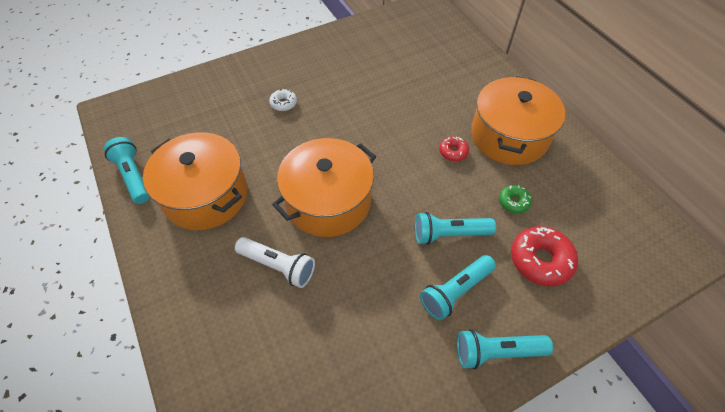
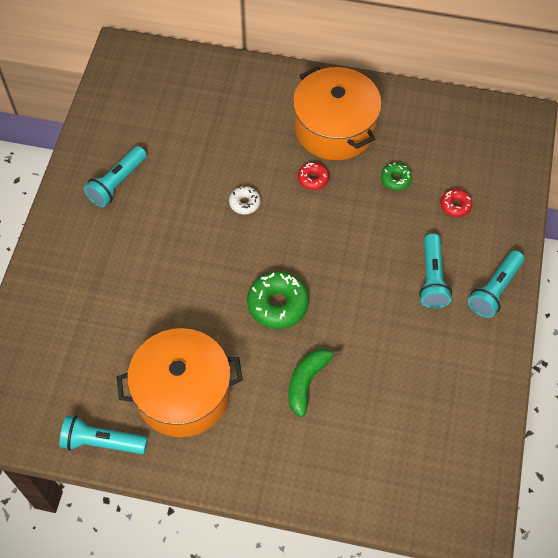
camera: 50 degrees left, 5 degrees up
white flashlight [235,237,315,288] -> green banana [288,348,342,417]
white donut [269,89,297,111] -> white donut moved to [229,186,261,215]
orange pot [272,138,376,237] -> green donut [247,271,309,329]
turquoise flashlight [415,212,496,245] -> turquoise flashlight moved to [84,146,147,207]
red donut [511,226,578,287] -> red donut [440,189,472,217], size x0.54

